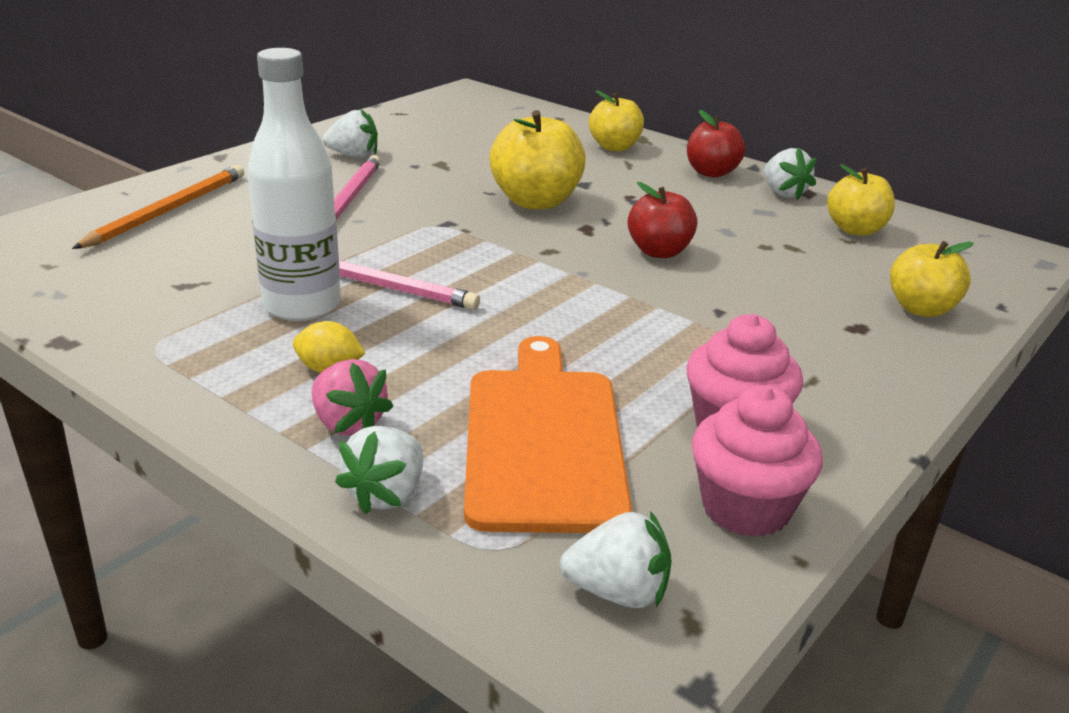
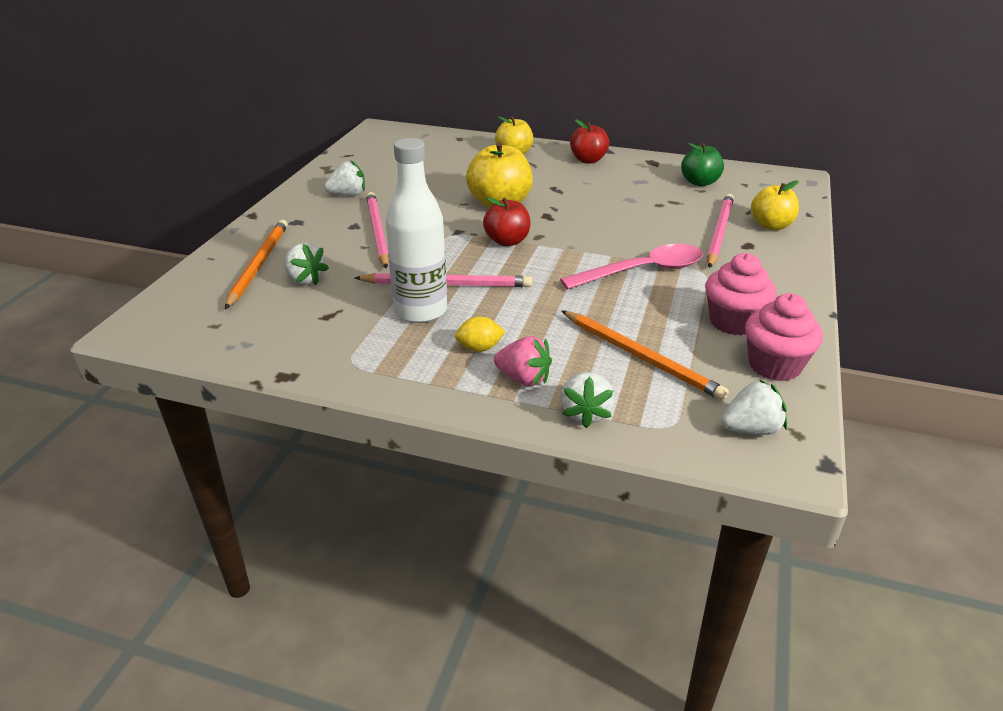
camera: 20 degrees left, 5 degrees up
orange cutting board [464,336,632,533] -> orange pencil [561,310,729,400]
red apple [628,182,697,258] -> red apple moved to [483,197,530,246]
white strawberry [764,148,817,200] -> white strawberry moved to [284,243,329,285]
yellow apple [827,164,895,236] -> green apple [681,143,724,186]
none -> pink spoon [560,244,703,290]
none -> pink pencil [707,194,734,268]

